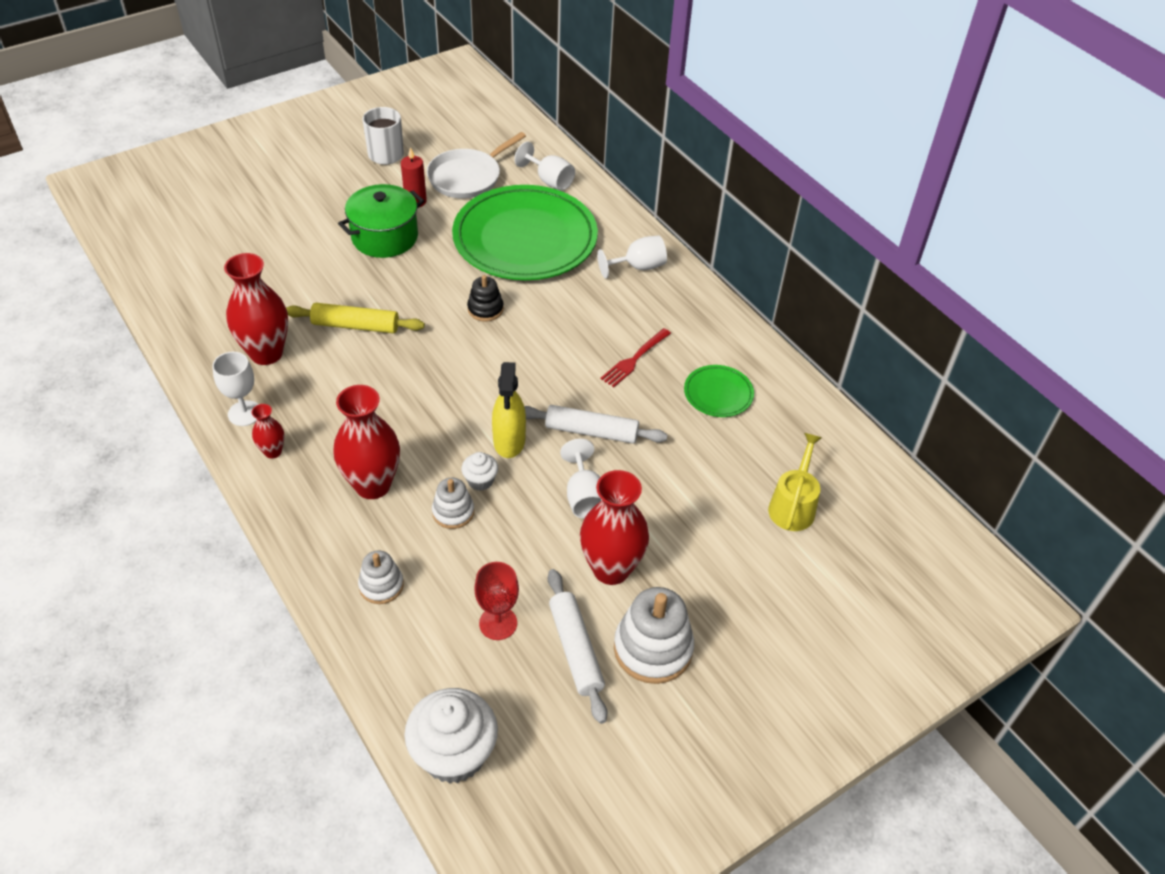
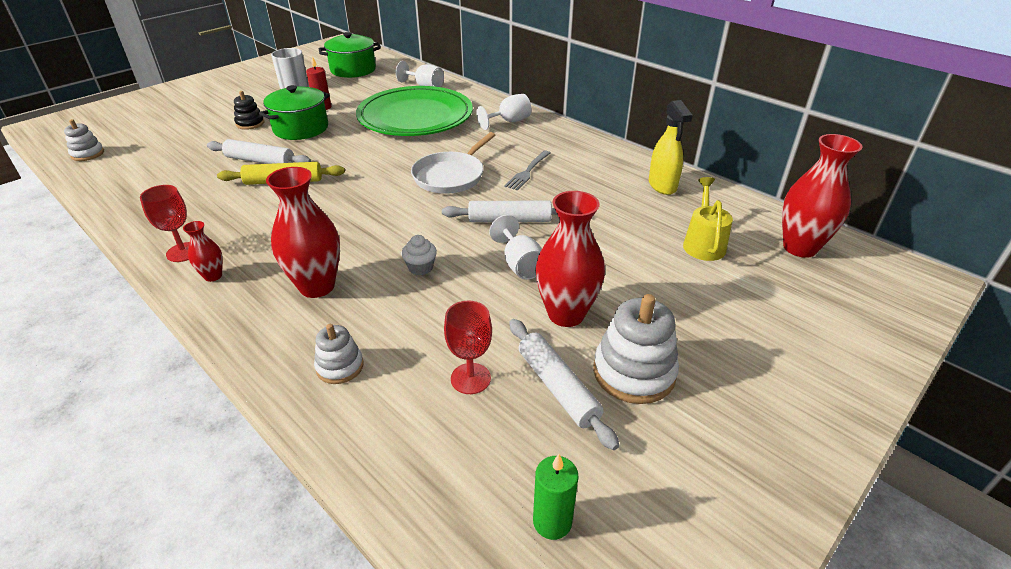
camera: 10 degrees left, 10 degrees down
white goblet [212,352,259,426] -> red goblet [140,185,190,262]
red vase [224,253,288,365] -> red vase moved to [782,134,862,258]
white cupcake [404,688,498,784] -> none
white pan [427,132,526,199] -> white pan moved to [411,132,495,194]
white stacking toy [432,478,474,529] -> white stacking toy moved to [64,119,104,161]
black stacking toy [467,275,504,322] -> black stacking toy moved to [234,91,264,130]
yellow spray bottle [492,362,526,458] -> yellow spray bottle moved to [649,100,693,195]
red fork [600,328,671,387] -> grey fork [504,151,550,190]
green plate [684,365,754,417] -> none
none -> white rolling pin [207,139,311,164]
none -> green pot [319,32,381,78]
none -> green candle [533,454,578,540]

